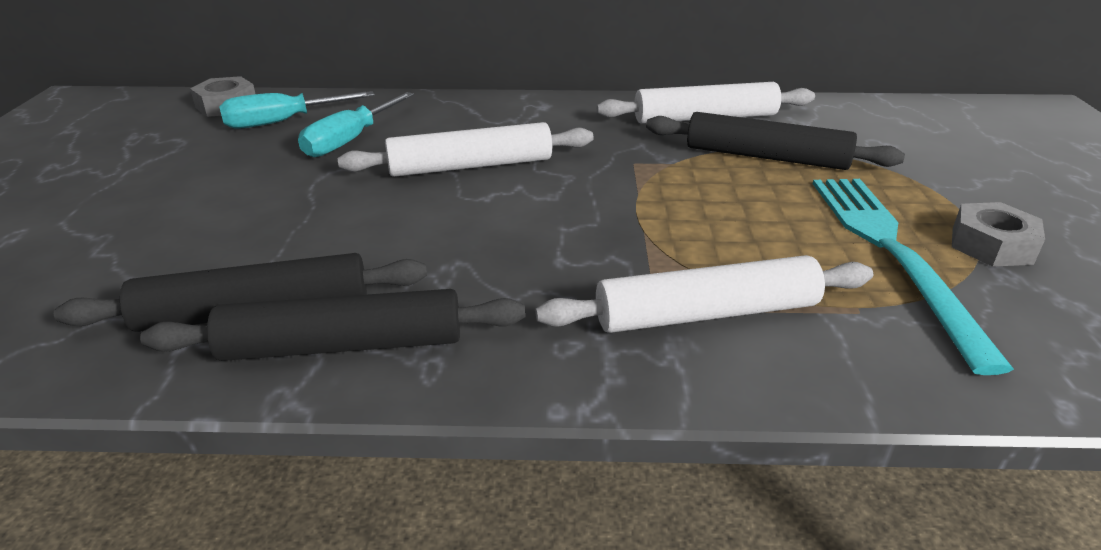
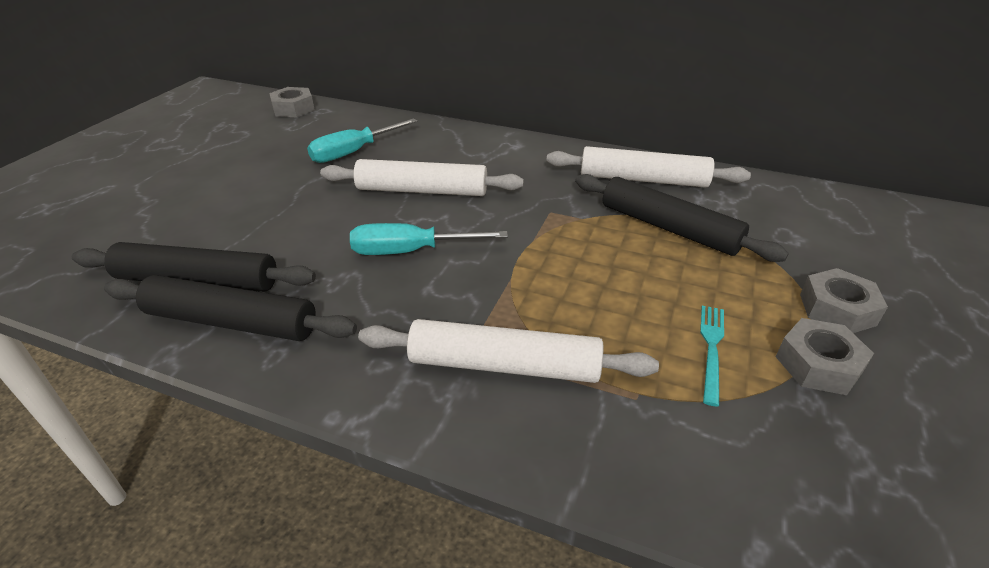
camera: 20 degrees right, 5 degrees up
turquoise screwdriver [219,91,375,129] -> turquoise screwdriver moved to [350,223,508,255]
turquoise fork [813,179,1014,375] -> turquoise fork [700,306,724,407], size x0.45
none -> grey nut [800,268,888,333]

